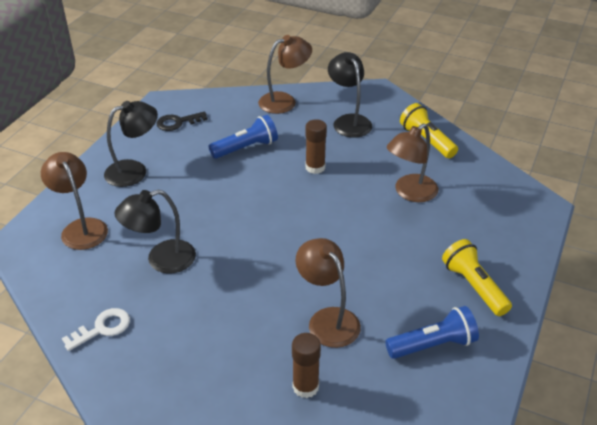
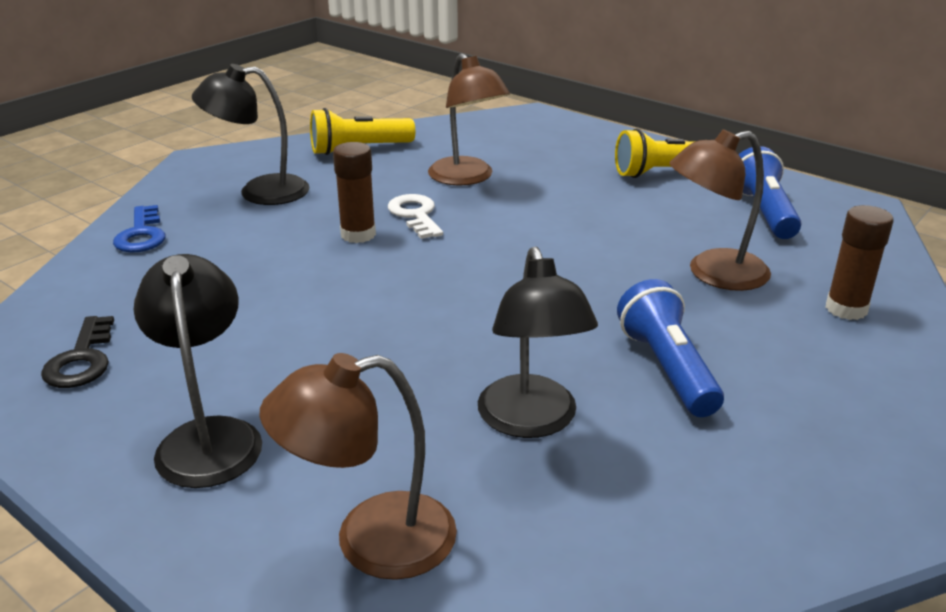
camera: 75 degrees left, 10 degrees down
white key [62,308,130,351] -> white key moved to [388,194,443,239]
blue flashlight [208,115,278,159] -> blue flashlight moved to [617,279,724,417]
brown lamp [258,35,312,114] -> blue key [113,205,166,253]

